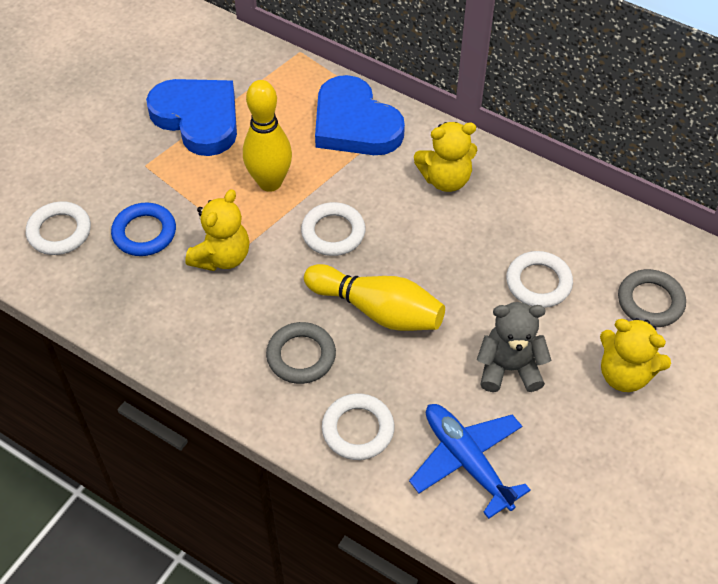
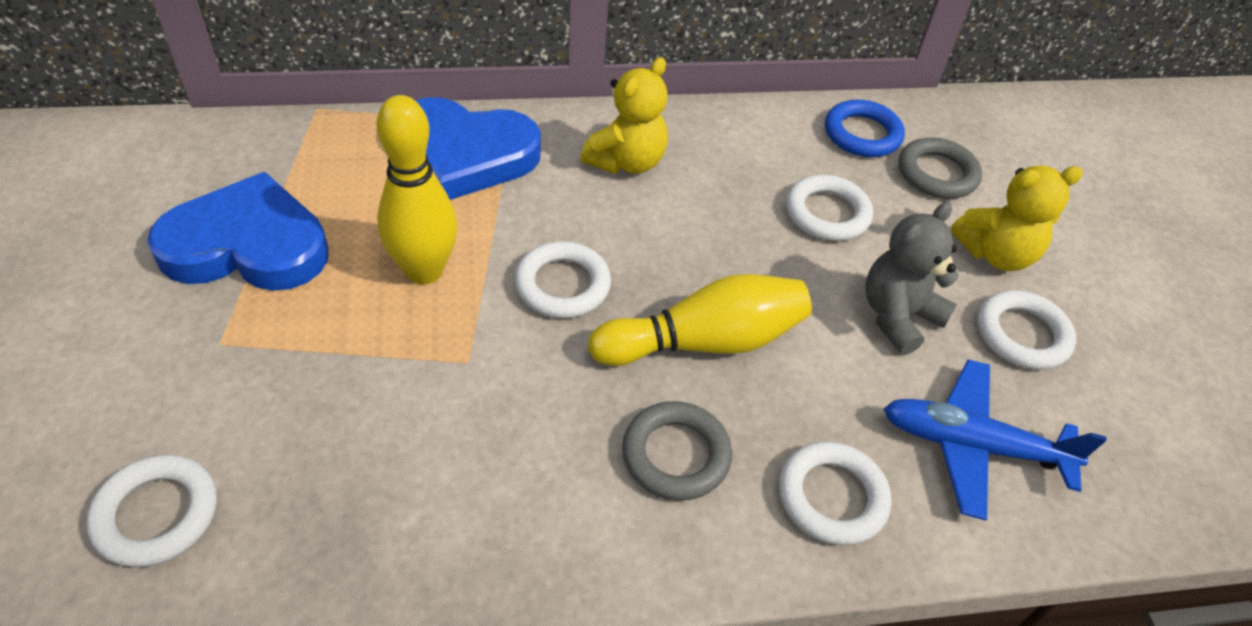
camera: 45 degrees left, 5 degrees down
blue ring [111,203,176,256] -> blue ring moved to [825,100,905,157]
yellow teddy bear [185,189,249,271] -> none
none -> white ring [977,290,1076,370]

